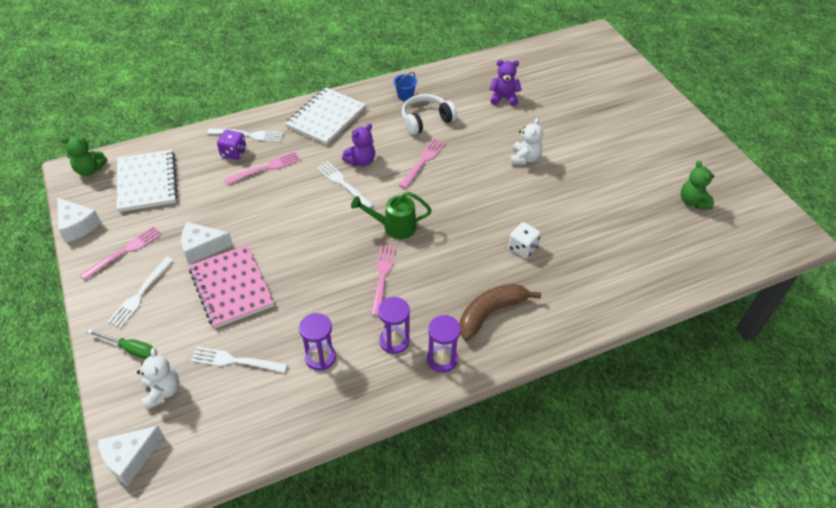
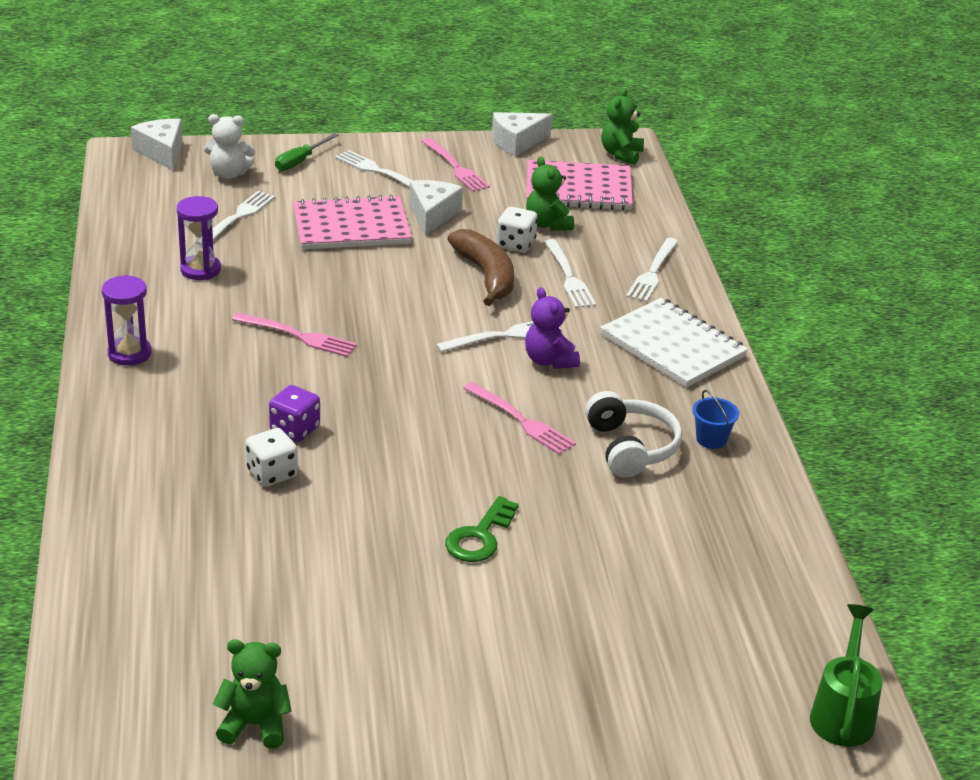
camera: 105 degrees right, 15 degrees down
white notebook [117,150,178,212] -> pink notebook [527,160,633,211]
purple dice [217,130,246,160] -> purple dice moved to [269,385,320,442]
pink fork [224,152,301,185] -> white fork [545,239,596,308]
green watering can [351,192,432,239] -> green watering can moved to [810,604,882,747]
purple hourglass [378,297,410,354] -> none
brown banana [459,284,541,341] -> brown banana moved to [448,229,514,306]
purple teddy bear [489,60,522,106] -> none
white teddy bear [510,118,543,165] -> green key [445,496,519,562]
none -> white dice [497,207,538,252]
none -> green teddy bear [526,156,574,231]

